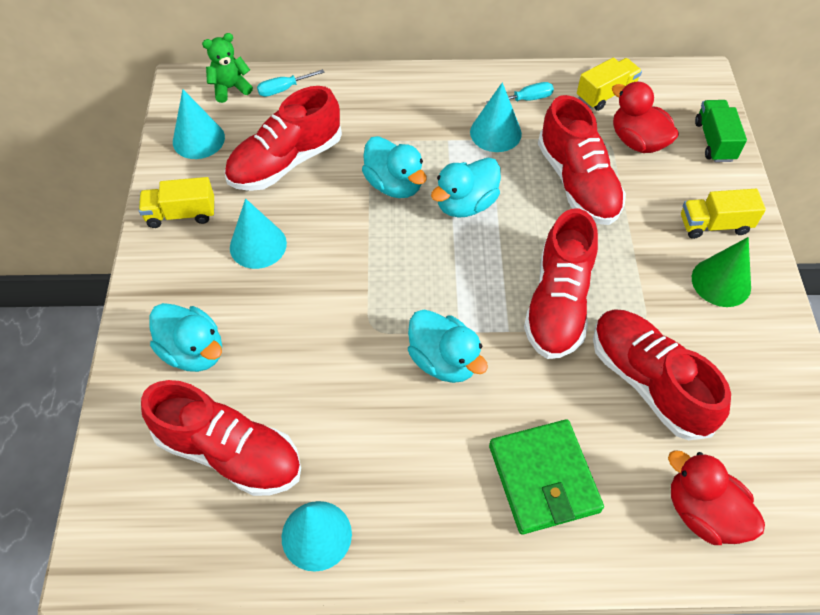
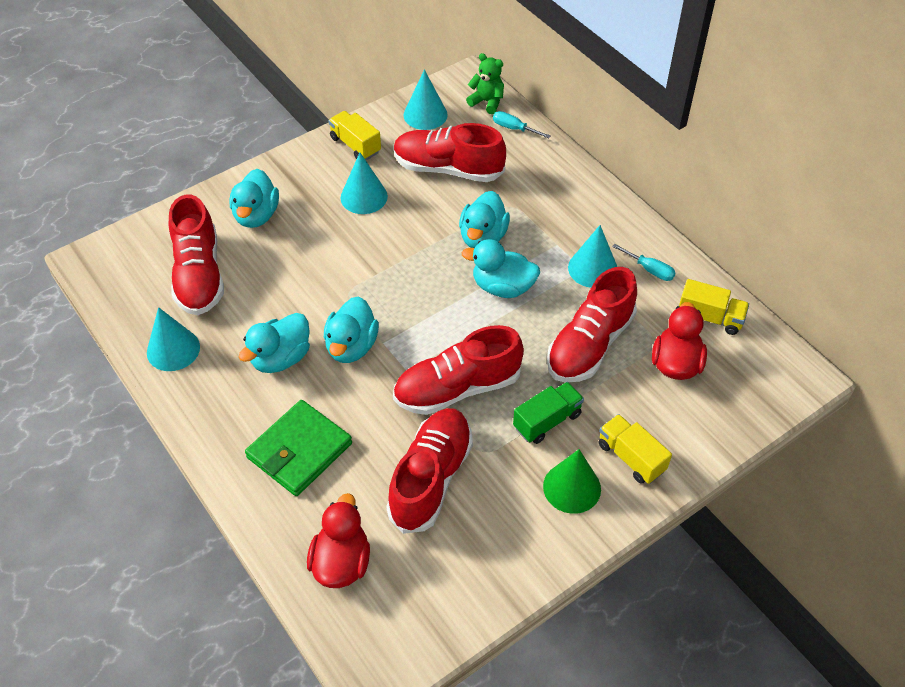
camera: 55 degrees right, 5 degrees down
green truck [695,100,747,162] -> green truck moved to [513,382,584,444]
none -> turquoise duck [239,313,310,373]

